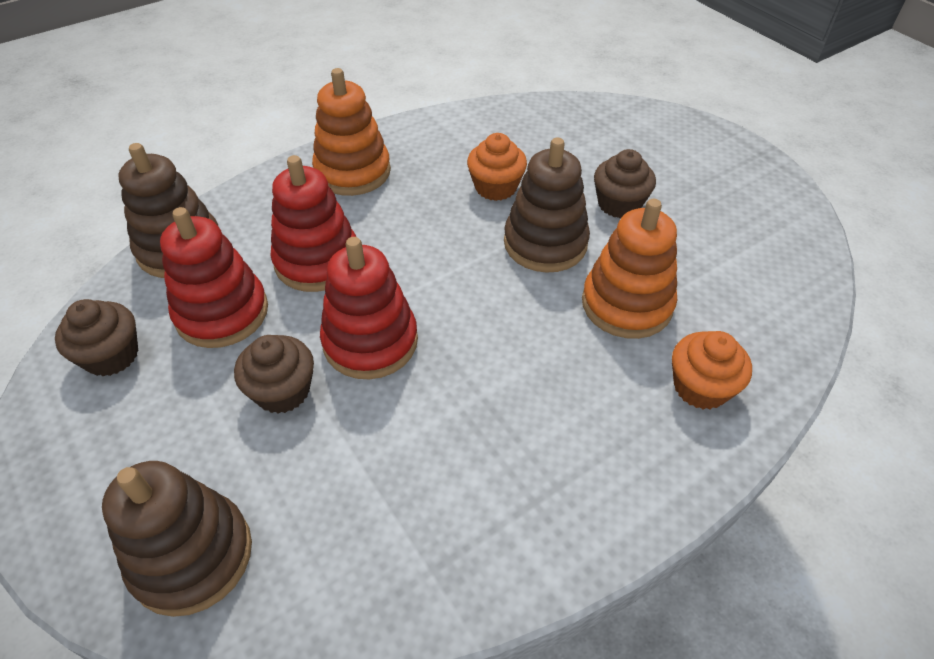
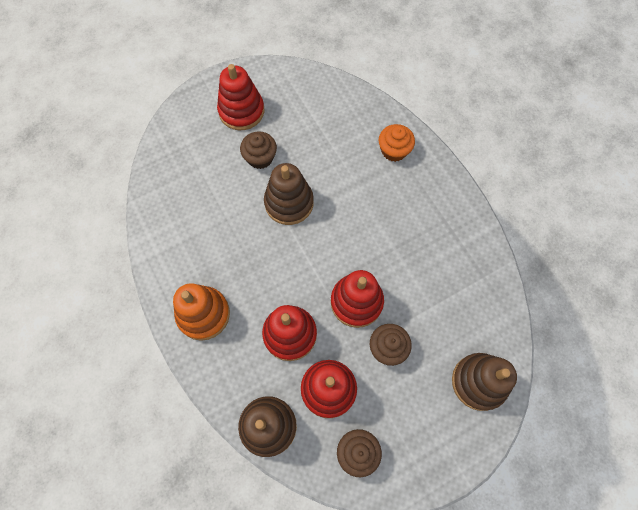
camera: 85 degrees left, 20 degrees up
orange cupcake [467,133,527,201] -> none
orange stacking toy [582,199,677,339] -> none
none -> red stacking toy [217,64,264,130]

